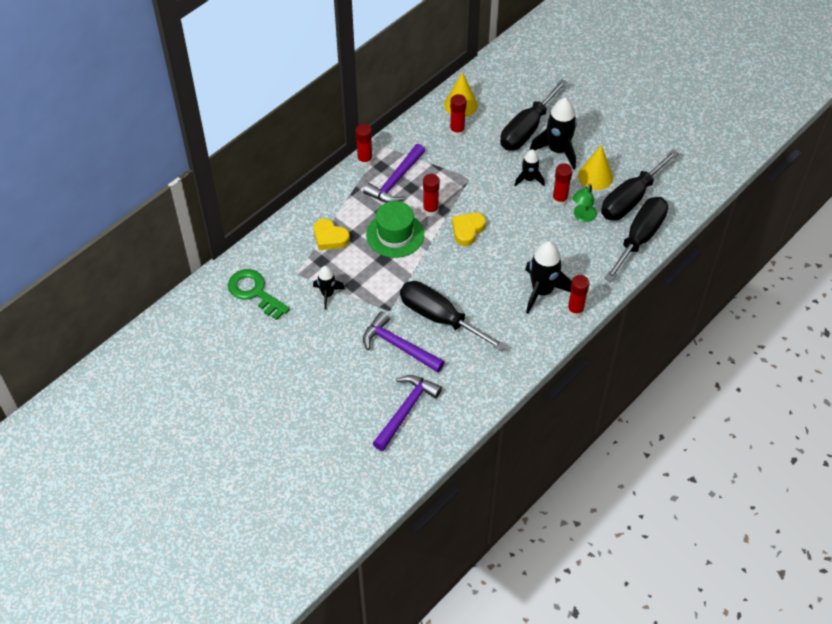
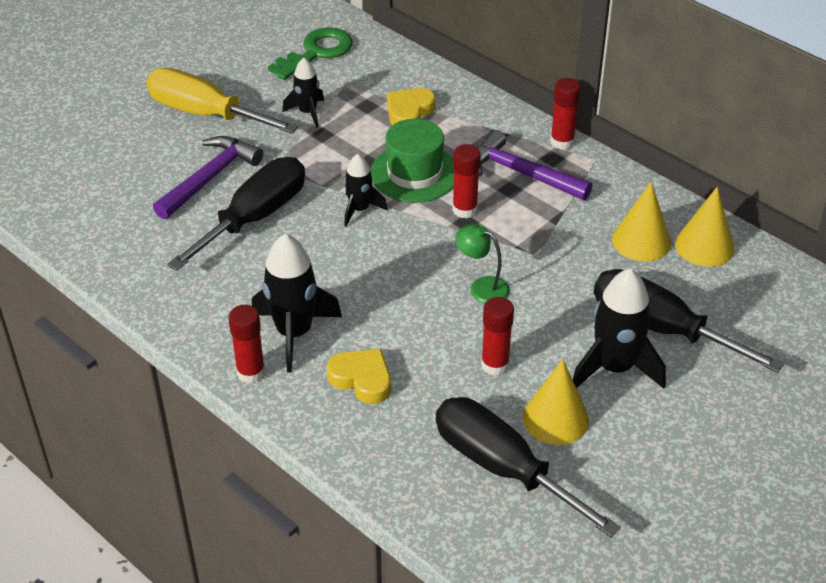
camera: 90 degrees right, 10 degrees down
purple hammer [373,375,442,451] -> none
red glue stick [450,94,467,137] -> yellow cone [612,181,671,261]
yellow heart [452,213,486,246] -> yellow heart moved to [327,349,391,404]
black rocket [514,149,545,186] -> black rocket moved to [344,154,388,226]
green lamp [572,184,597,222] -> green lamp moved to [455,224,510,304]
black screwdriver [604,197,668,282] -> none
none -> yellow screwdriver [146,68,298,134]

